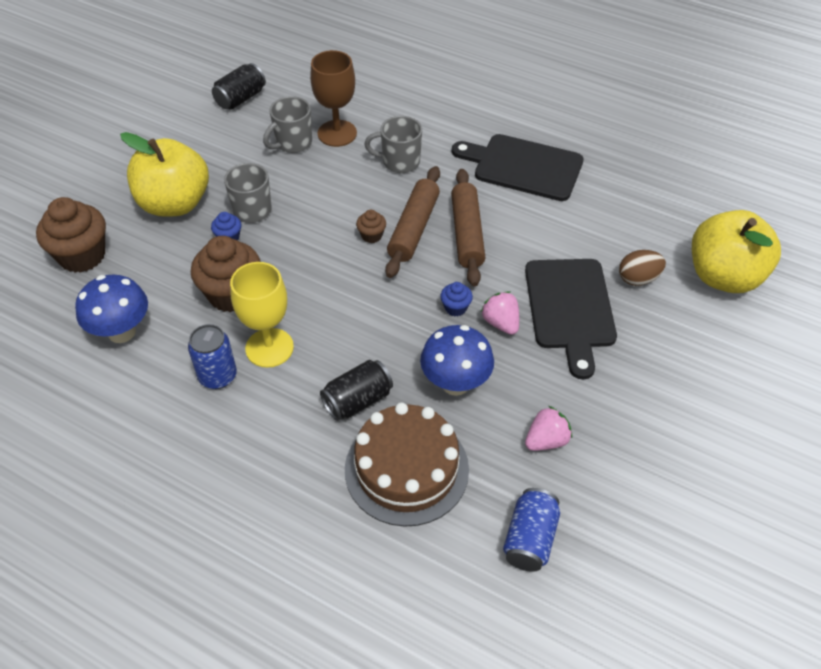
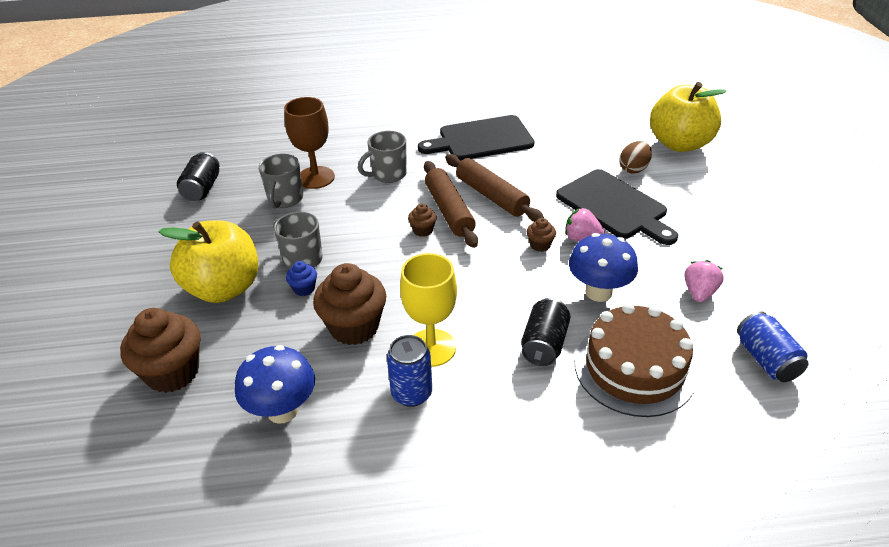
camera: 35 degrees left, 10 degrees down
blue cupcake [440,282,473,316] -> brown cupcake [527,218,556,252]

